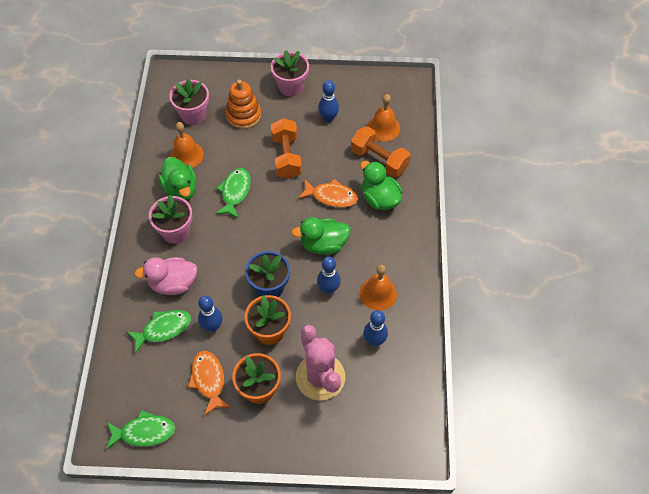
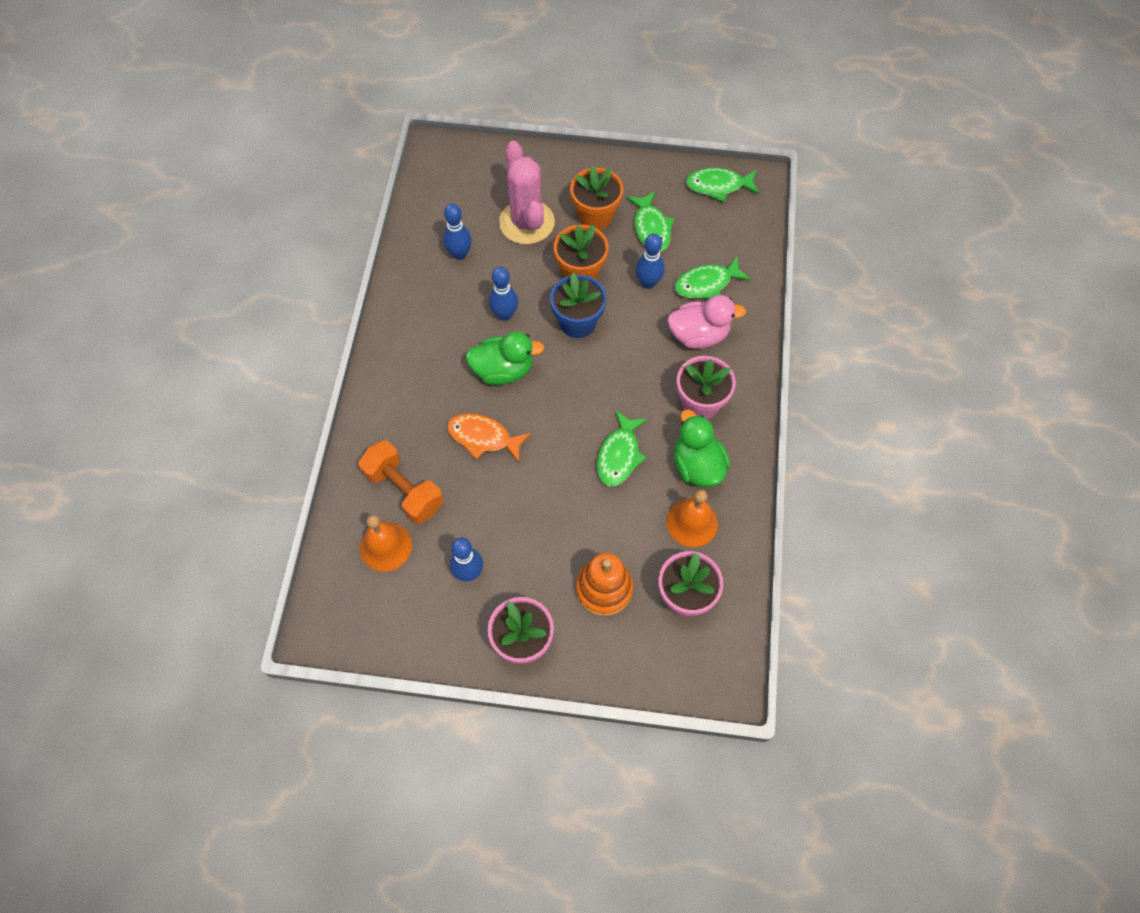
camera: 175 degrees left, 5 degrees up
orange fish [188,351,231,416] -> green fish [627,191,674,252]
orange dumbbell [271,118,302,179] -> none
orange bell [359,265,397,310] -> none
green duck [360,161,402,210] -> none

